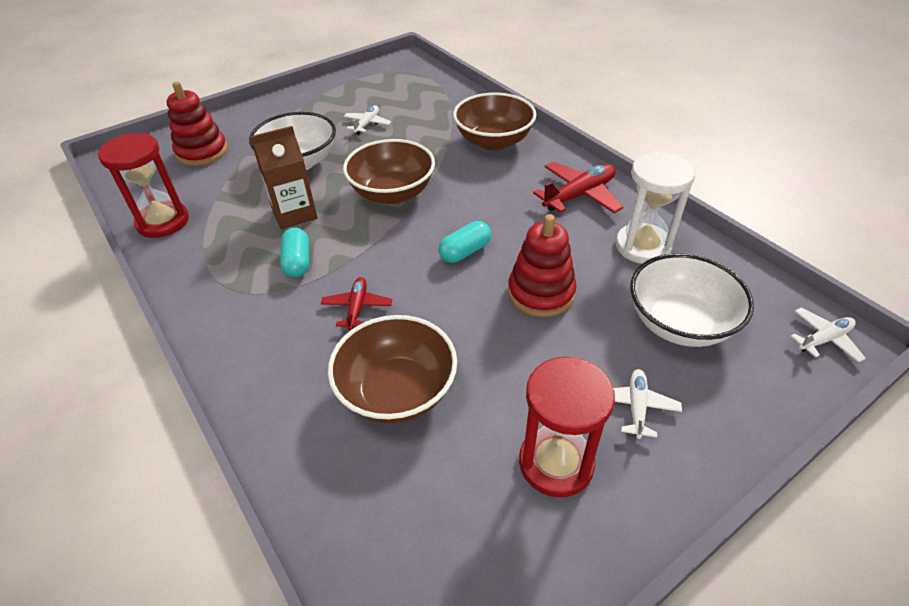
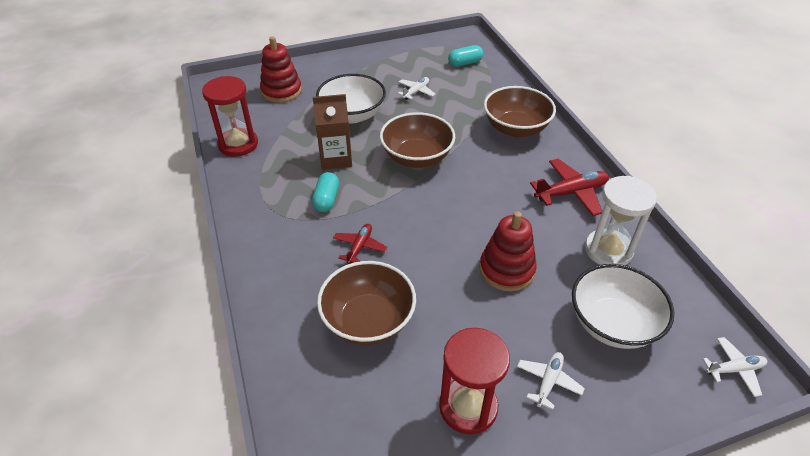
camera: 15 degrees right, 0 degrees up
turquoise capsule [438,221,491,263] -> turquoise capsule moved to [448,45,483,67]

